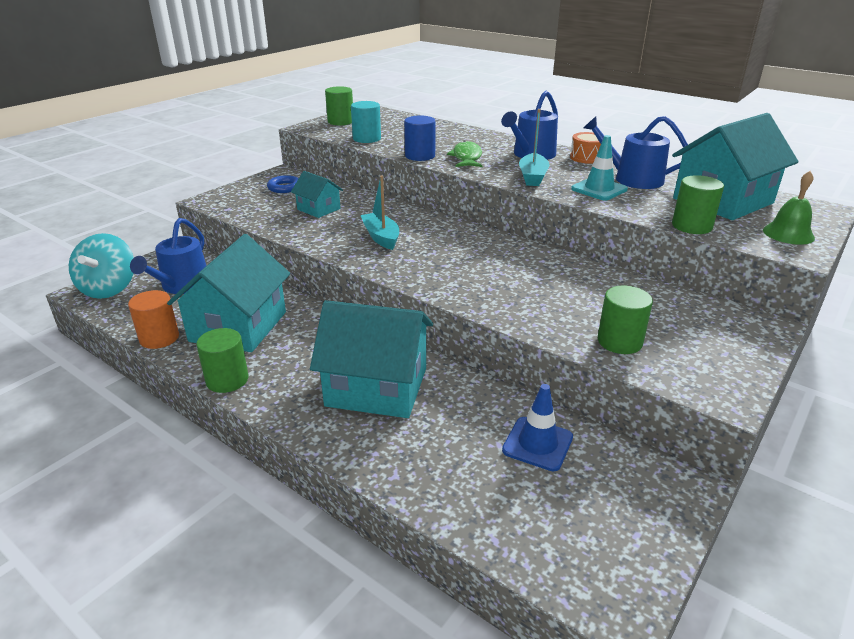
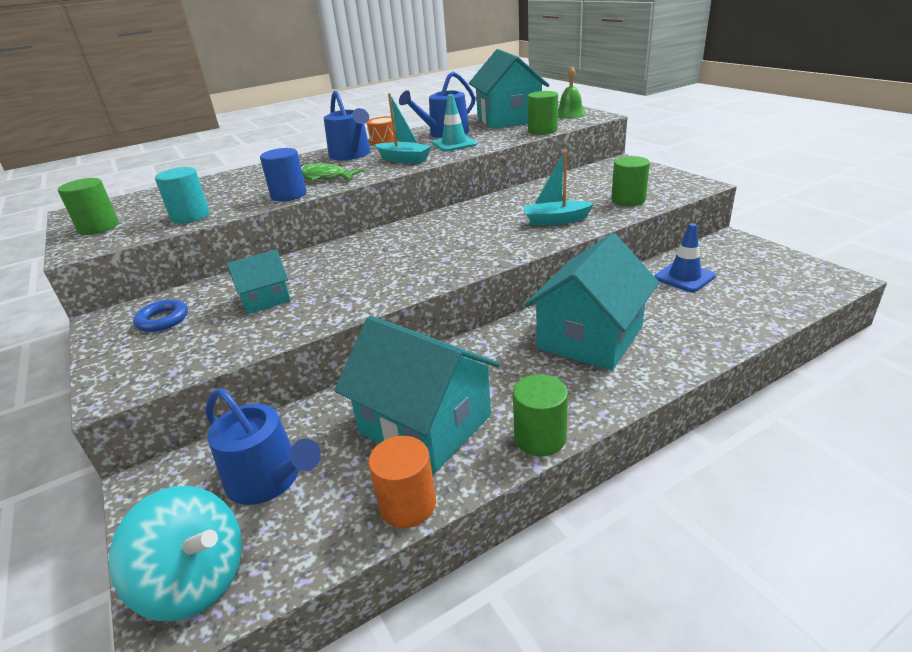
camera: 65 degrees left, 0 degrees up
turquoise boat [360,175,399,250] -> turquoise boat moved to [523,150,594,226]

